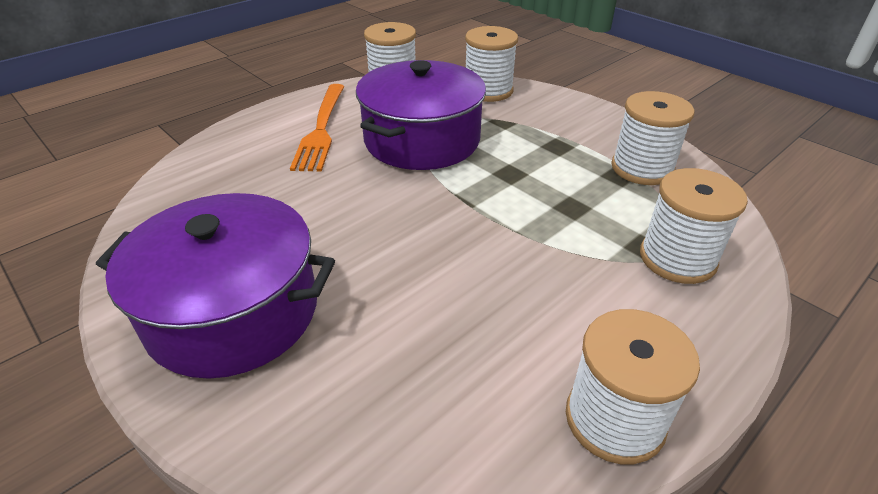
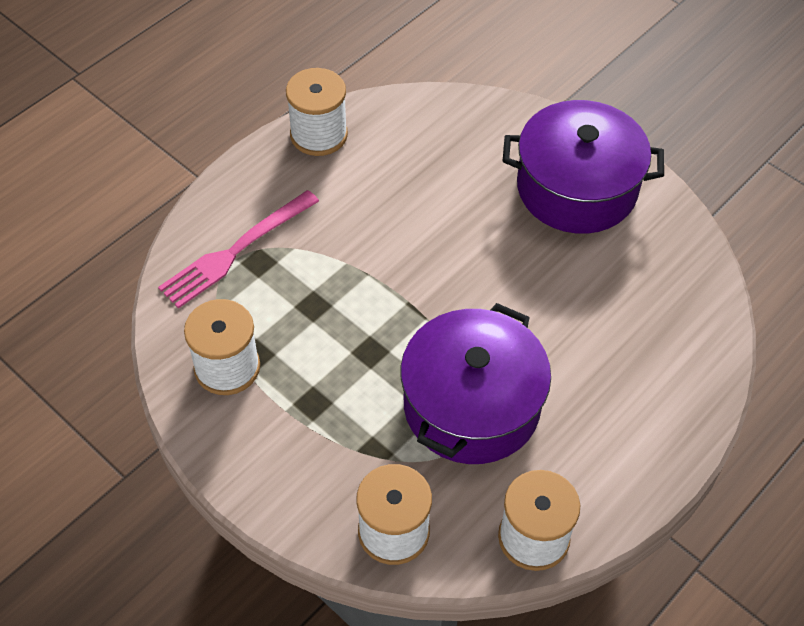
camera: 175 degrees right, 15 degrees up
orange fork [290,84,344,171] -> none
white spool [640,168,748,284] -> pink fork [158,190,319,309]

